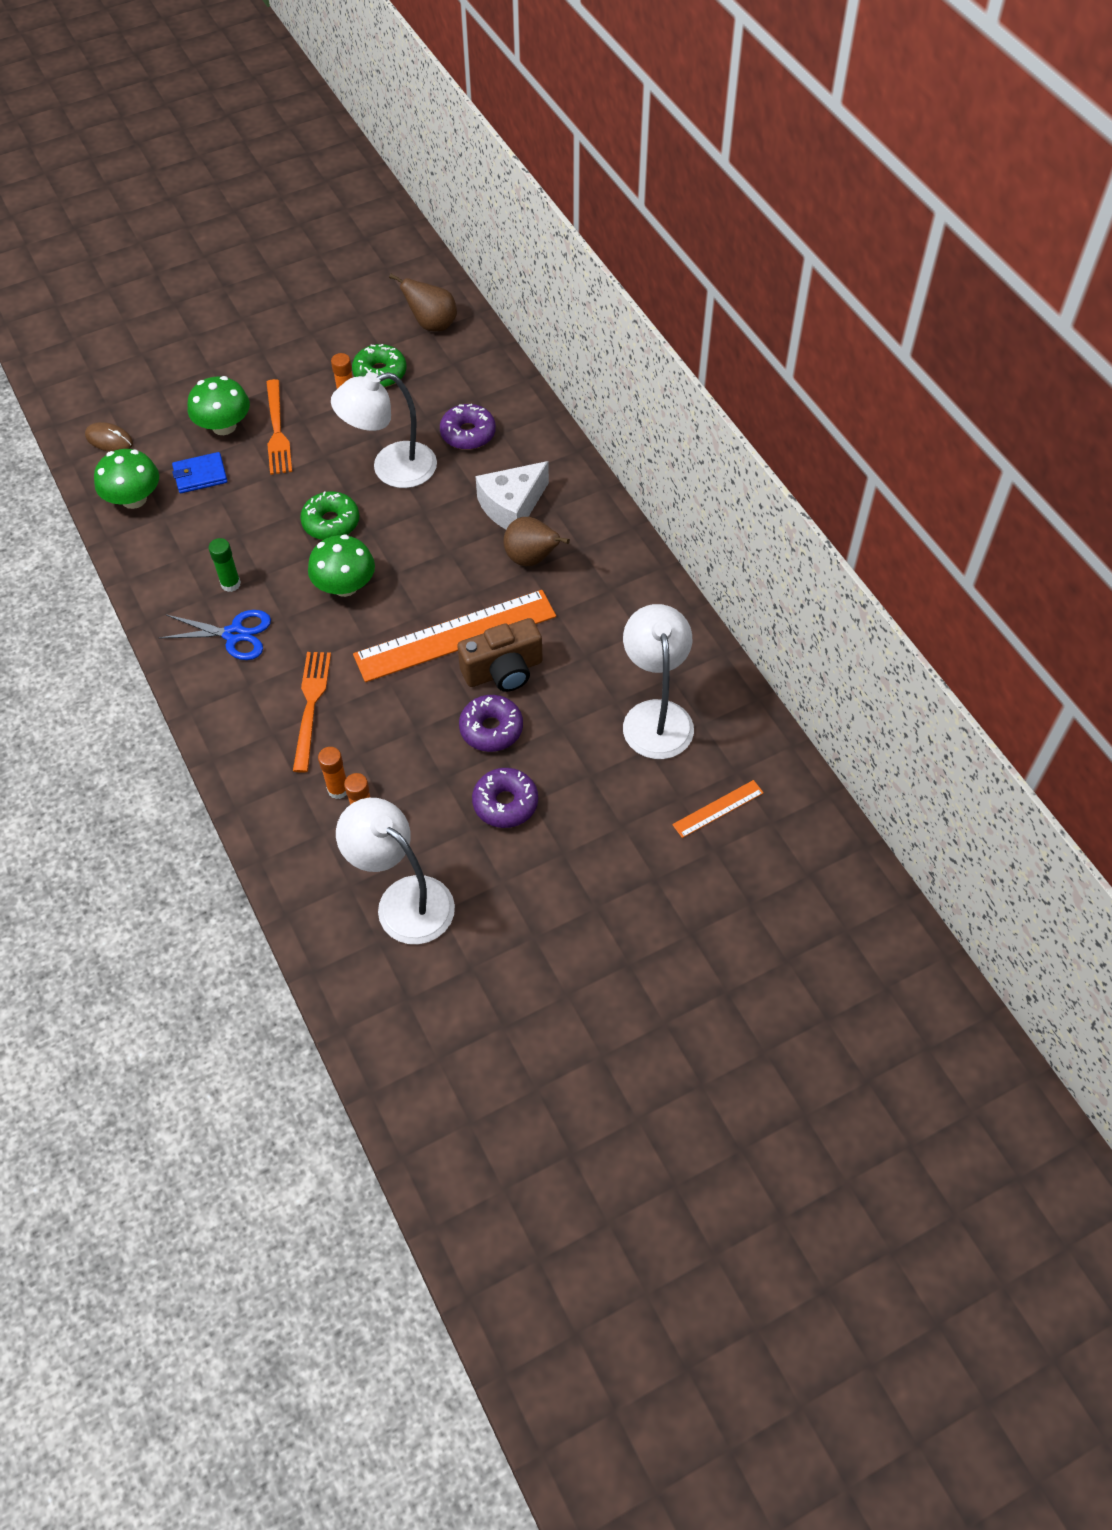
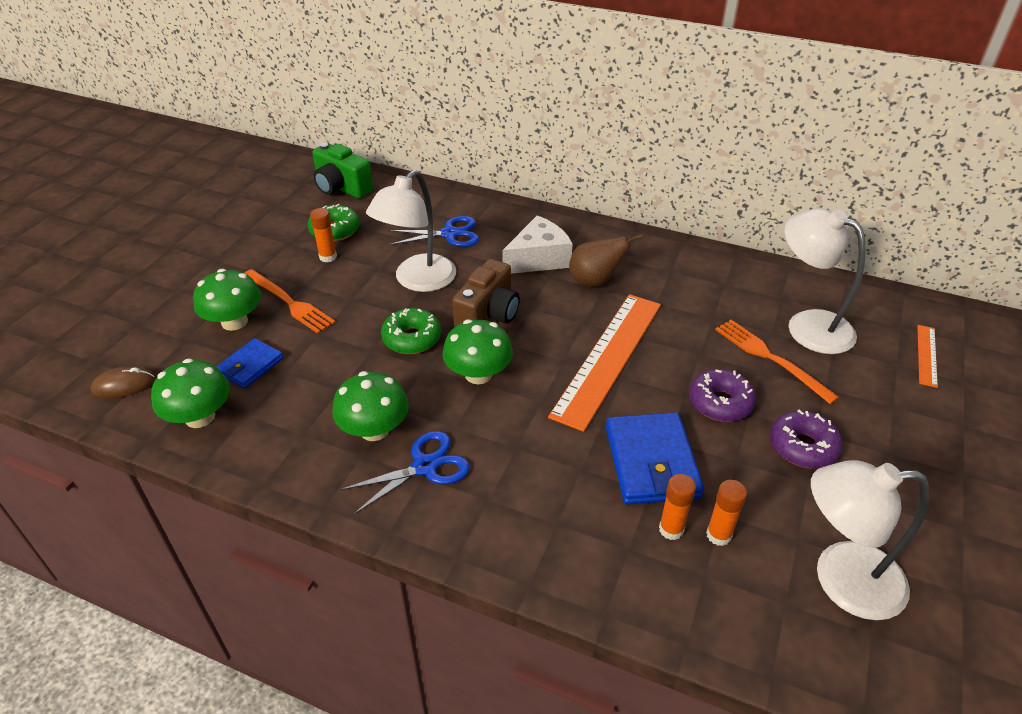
camera: 40 degrees left, 15 degrees down
green glue stick [208,538,241,592] -> green mushroom [332,371,409,441]
orange fork [293,652,331,773] -> orange fork moved to [715,320,839,404]
brown pear [389,273,457,332] -> green camera [312,143,373,198]
purple donut [440,404,496,450] -> blue scissors [387,216,479,247]
brown camera [457,618,543,692] -> brown camera moved to [452,259,520,328]
white cheese [476,461,549,529] -> white cheese turned 135 degrees counterclockwise [502,216,573,274]
none -> blue wallet [606,412,704,505]

